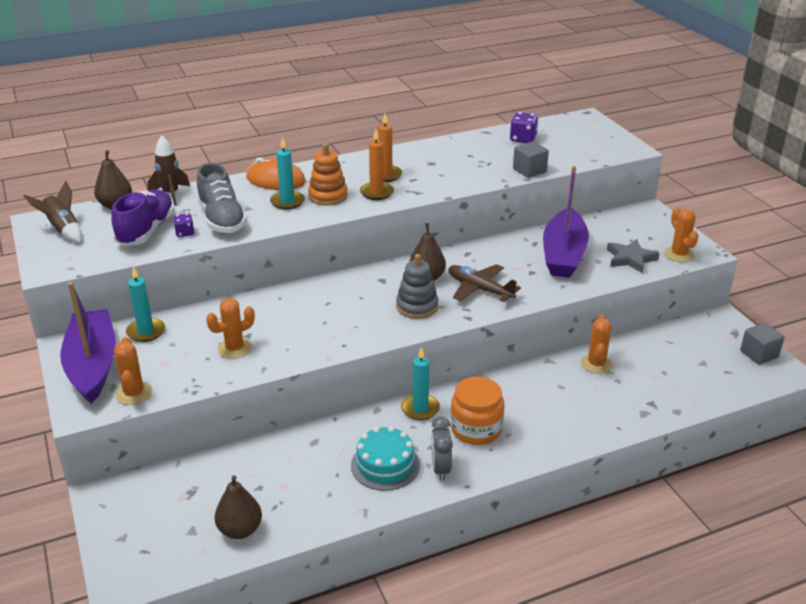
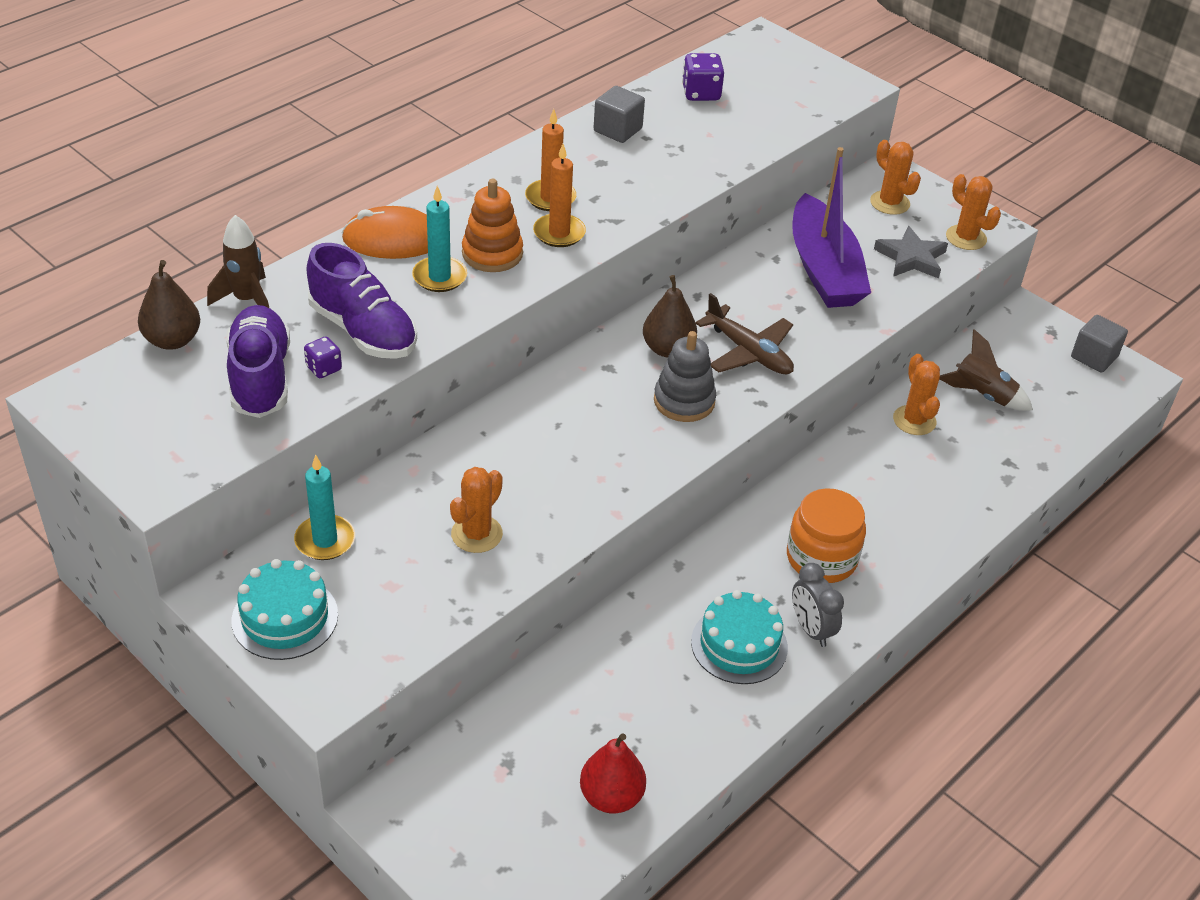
camera: 25 degrees left, 10 degrees up
brown rocket [23,181,82,243] -> brown rocket moved to [940,329,1033,411]
purple boat [60,282,116,404] -> turquoise cake [232,559,338,660]
orange cactus [114,337,152,405] -> orange cactus moved to [870,140,921,215]
grey shoe [197,163,247,233] -> purple shoe [307,243,417,359]
brown pear [215,475,262,539] -> red pear [580,733,646,813]
turquoise candle [401,347,440,420] -> none
brown plane [448,264,521,302] -> brown plane turned 150 degrees counterclockwise [696,293,794,375]
grey cube [513,141,549,178] -> grey cube moved to [594,86,645,143]

